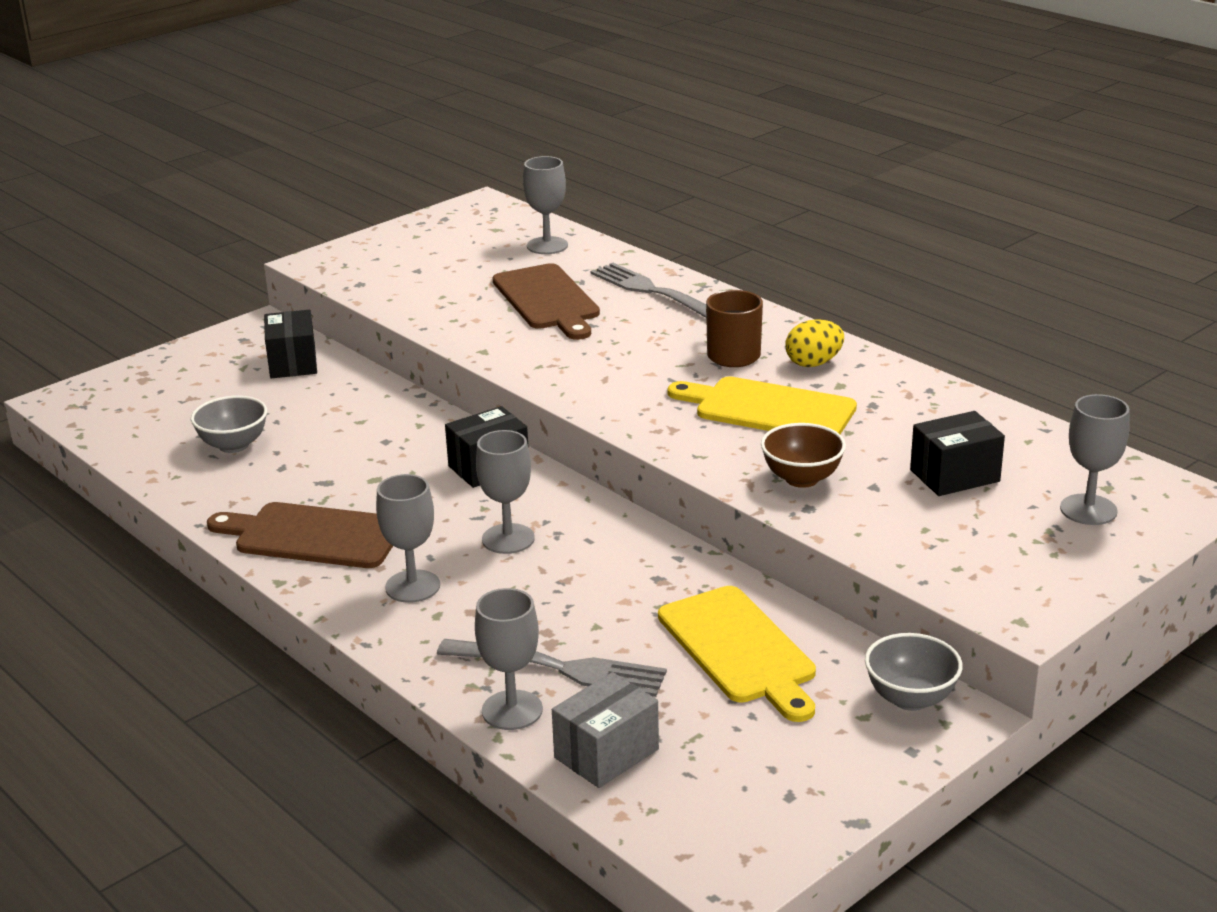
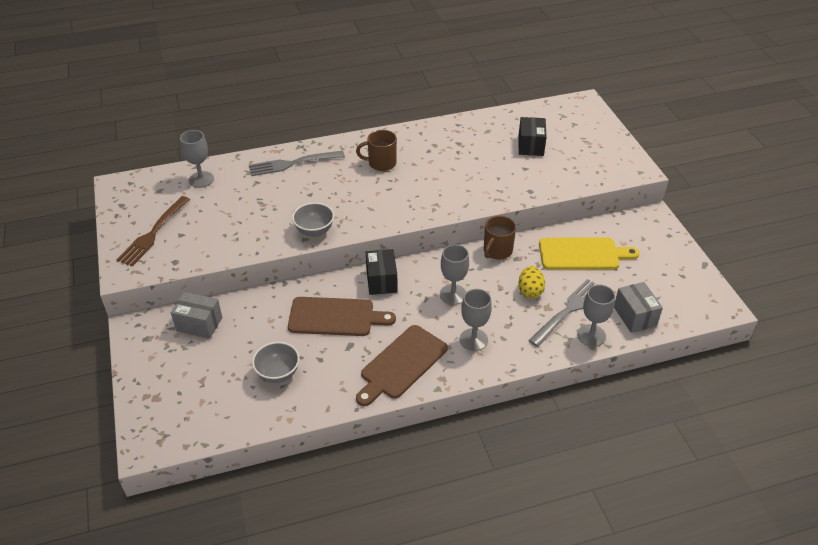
camera: 65 degrees left, 15 degrees up
black box [264,310,317,379] -> grey box [171,292,222,339]
brown cutting board [493,263,600,340] -> brown cutting board moved to [288,297,396,336]
yellow cutting board [667,376,857,434] -> none
brown bowl [761,423,846,488] -> none
yellow egg [785,319,844,367] -> yellow egg moved to [518,266,545,298]
grey bowl [865,633,963,711] -> grey bowl moved to [292,202,334,237]
grey goblet [1060,394,1130,525] -> none
none -> brown fork [117,196,190,267]
none -> brown mug [484,216,516,259]

